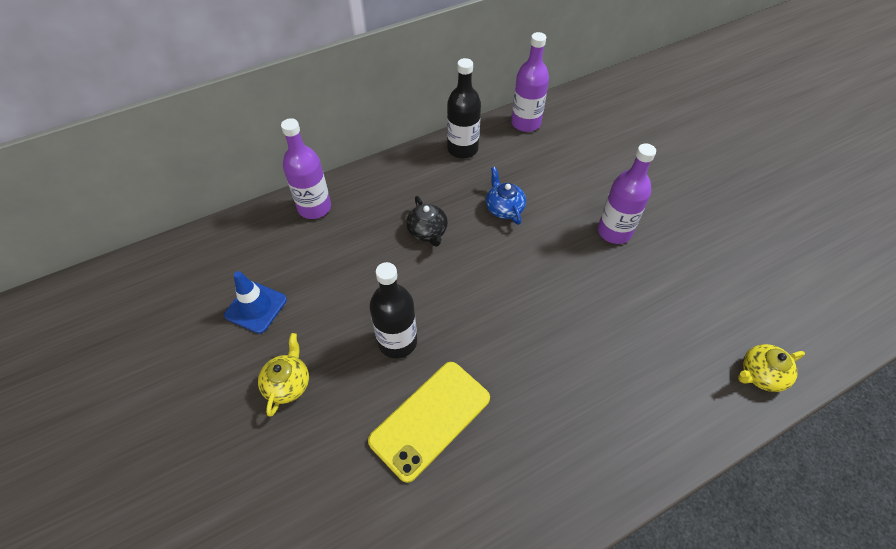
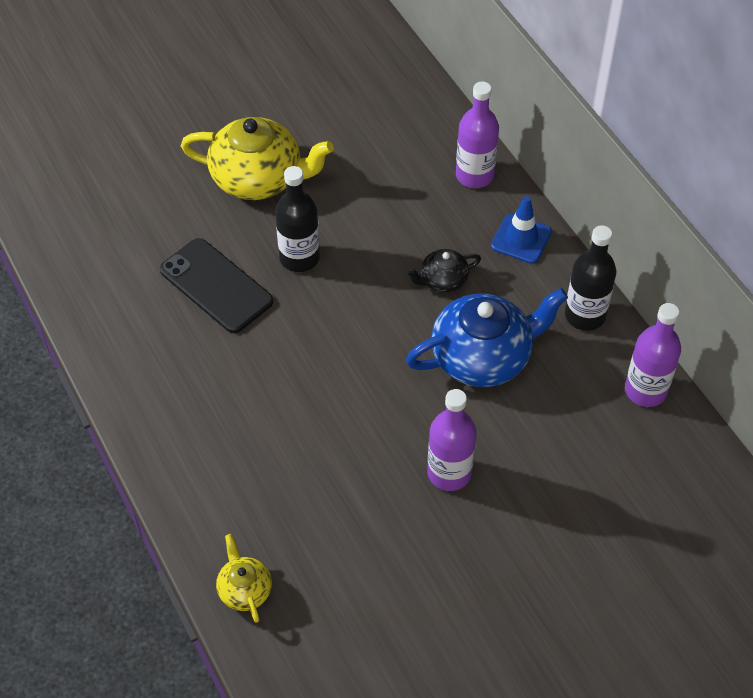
camera: 90 degrees right, 0 degrees up
blue traffic cone [224,271,287,334] -> blue traffic cone moved to [491,196,552,264]
yellow teapot [258,333,309,417] -> yellow teapot [181,117,334,200], size x2.01
yellow phone [368,362,490,483] -> black phone [160,238,273,333]
blue teapot [486,167,526,225] -> blue teapot [406,288,568,387], size x2.01

